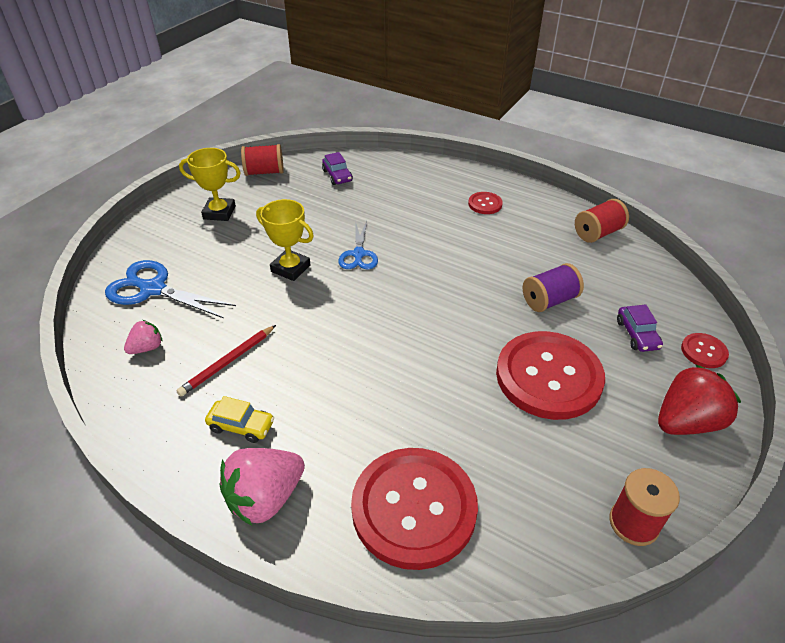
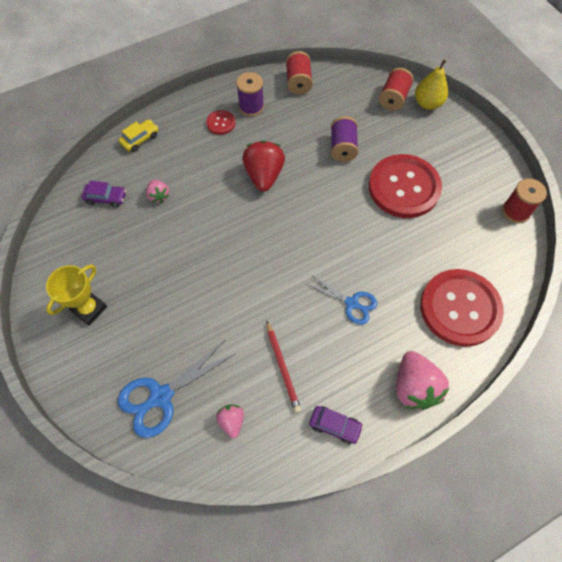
camera: 60 degrees left, 20 degrees up
yellow car [205,396,274,443] -> yellow car moved to [118,119,158,152]
red spool [241,144,284,176] -> red spool moved to [379,68,414,111]
yellow trophy [256,199,314,281] -> none
blue scissors [338,221,378,269] -> blue scissors moved to [306,275,377,325]
purple car [617,304,663,352] -> purple car moved to [309,406,363,444]
red strawberry [658,364,741,435] -> red strawberry moved to [243,140,285,192]
red button [681,333,729,368] -> yellow pear [415,60,448,110]
none -> pink strawberry [146,180,169,203]
none -> purple spool [236,72,264,116]

